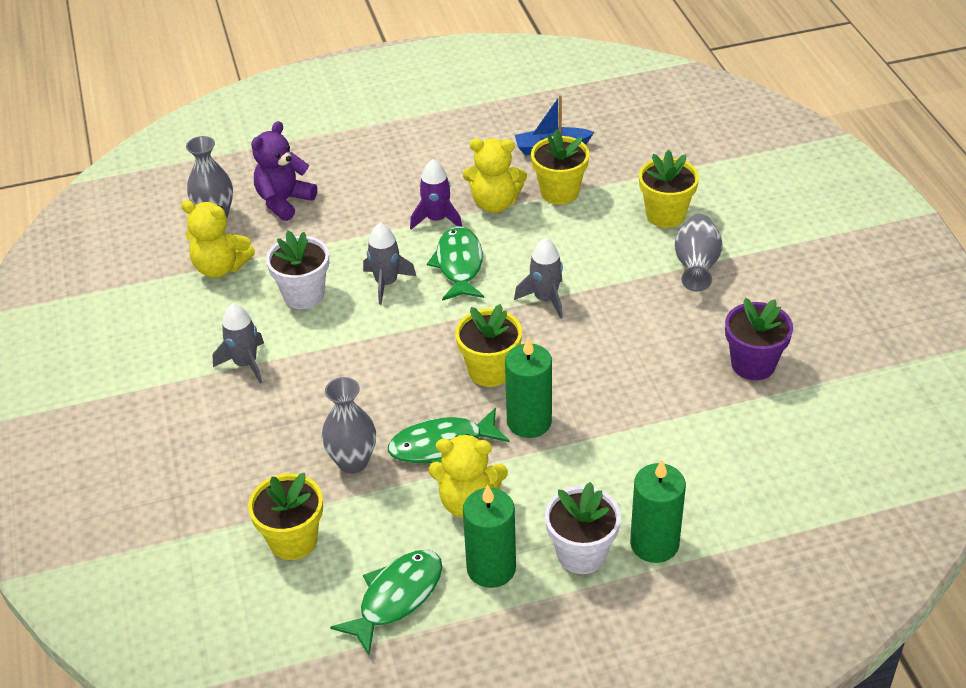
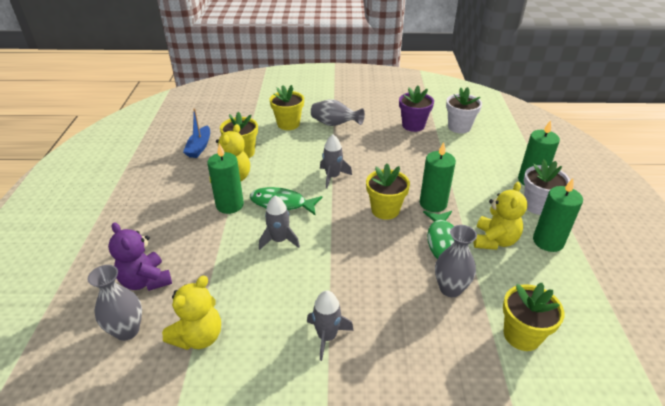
camera: 75 degrees left, 5 degrees down
white flower pot [266,230,329,309] -> white flower pot moved to [446,87,482,134]
green fish [330,550,442,655] -> none
purple rocket [410,159,462,230] -> green candle [207,143,244,214]

